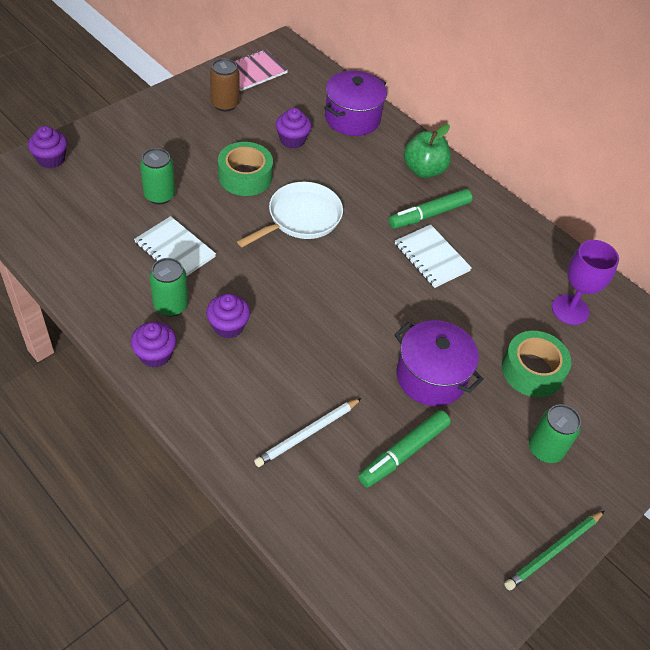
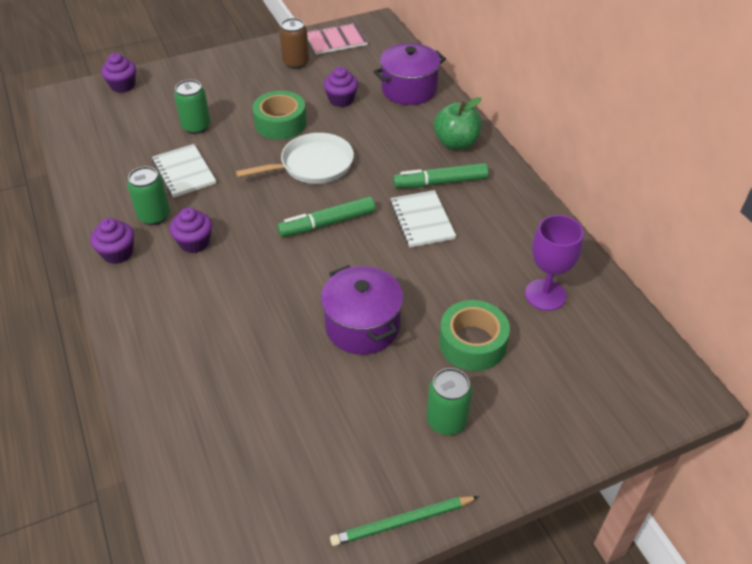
camera: 25 degrees right, 5 degrees down
white pencil [254,398,362,467] -> none
green marker [358,410,451,488] -> green marker moved to [277,196,375,237]

